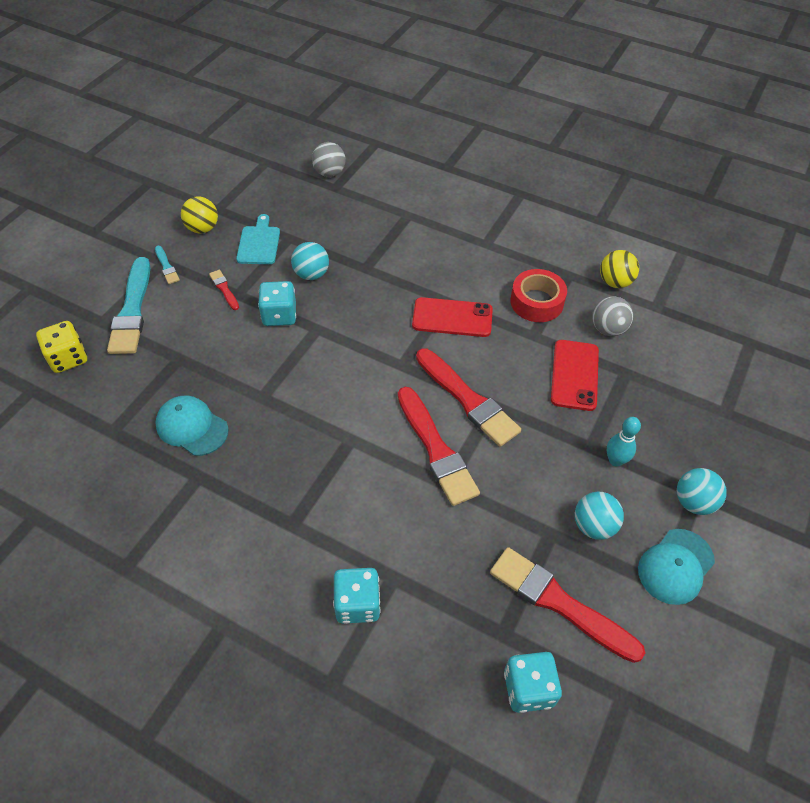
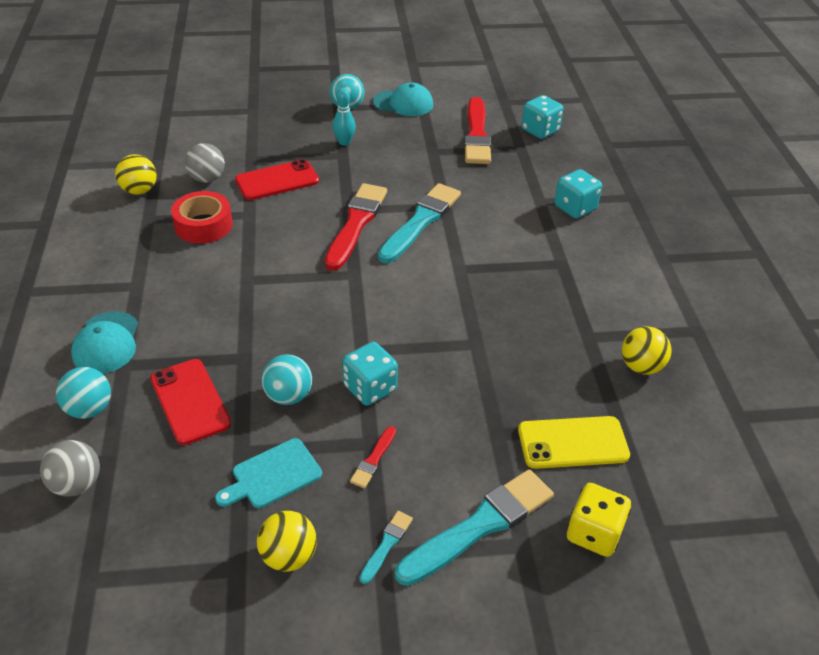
camera: 125 degrees left, 10 degrees down
turquoise cap [155,395,229,456] -> turquoise cap moved to [71,311,138,374]
red brush [398,387,480,506] -> turquoise brush [378,183,461,263]
red phone [412,297,493,337] -> red phone moved to [150,359,231,445]
turquoise ball [575,492,624,540] -> turquoise ball moved to [56,367,111,419]
none -> yellow phone [518,416,630,469]
none -> yellow ball [622,326,672,375]

